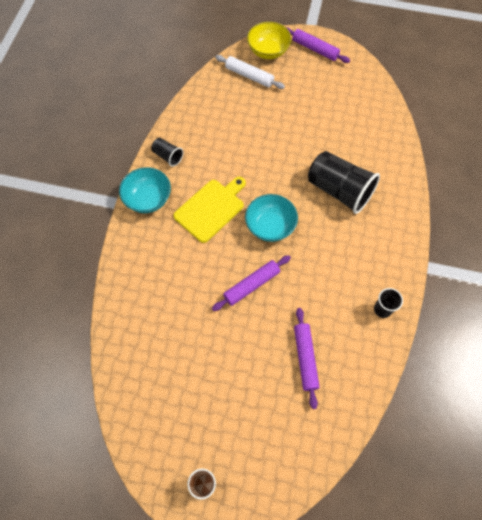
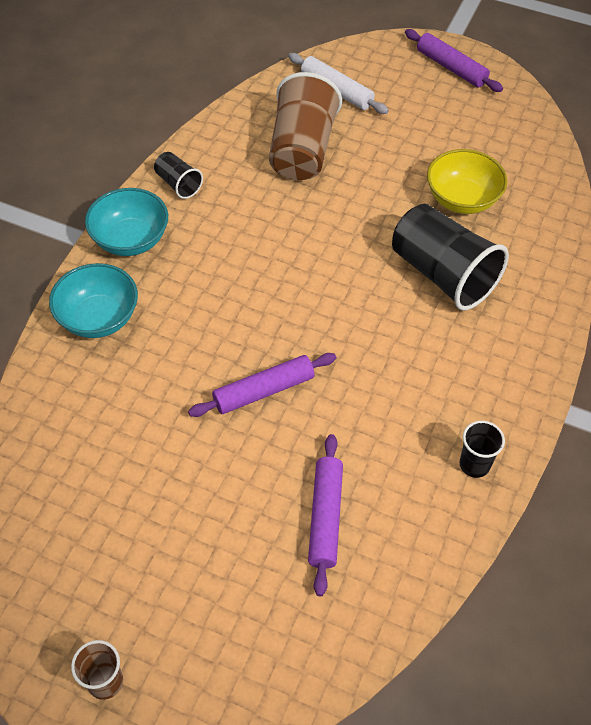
camera: 10 degrees right, 10 degrees down
yellow cutting board [173,177,246,243] -> none
turquoise bowl [245,194,298,242] -> turquoise bowl moved to [49,263,138,338]
yellow bowl [247,22,292,59] -> yellow bowl moved to [427,149,507,214]
none -> brown cup [269,72,342,180]

